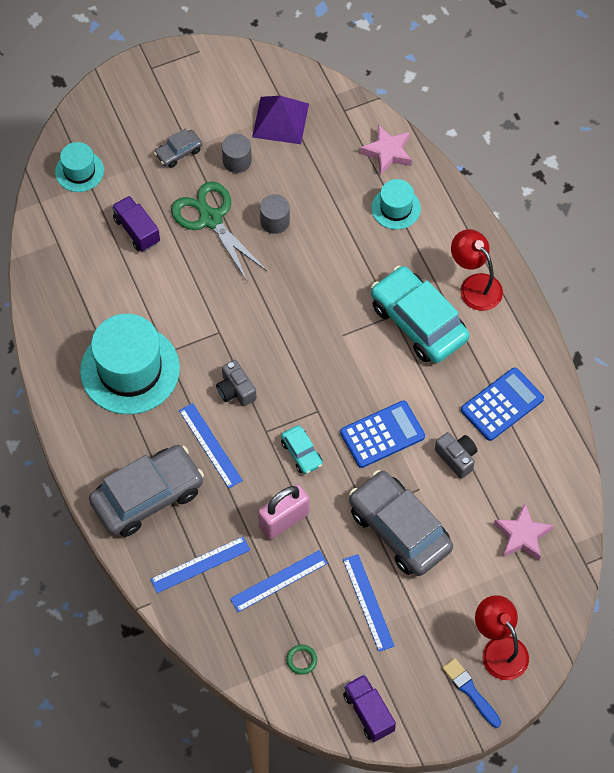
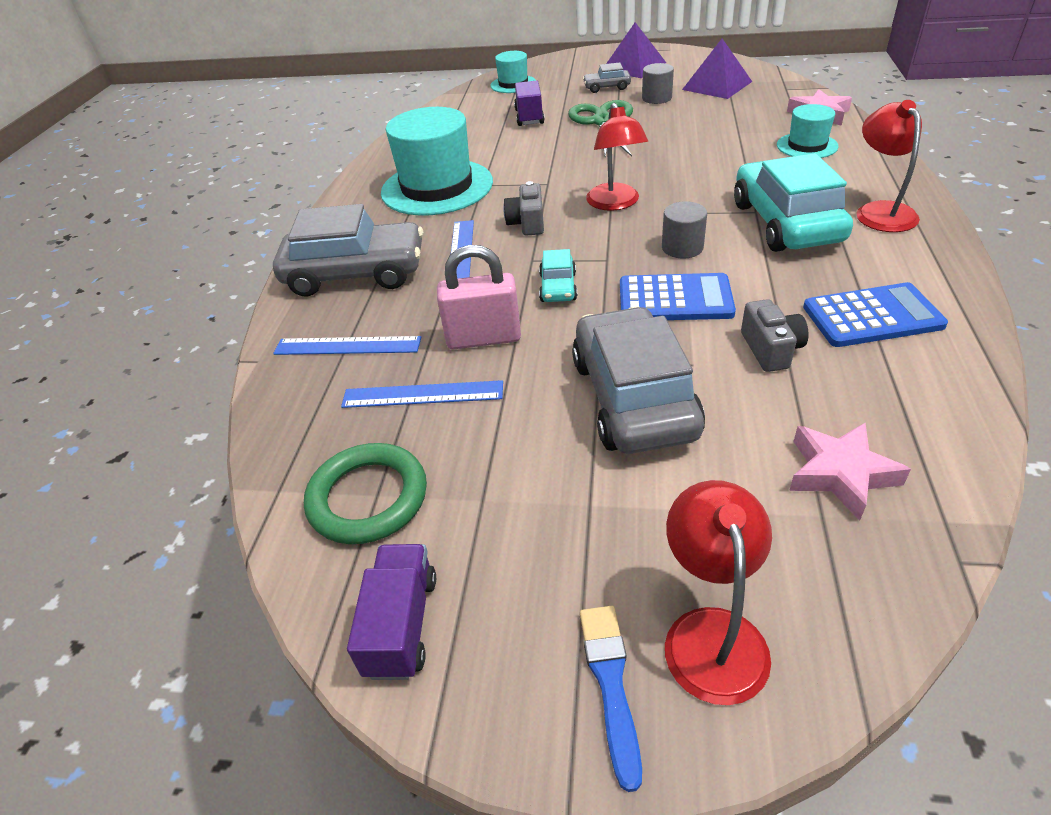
camera: 35 degrees right, 20 degrees down
grey cylinder [260,194,290,234] -> grey cylinder moved to [662,201,707,259]
green ring [286,645,317,675] -> green ring [304,443,427,544], size x2.23
blue ruler [343,554,395,652] -> none
none -> red lamp [586,103,648,211]
none -> purple pyramid [606,22,666,78]

